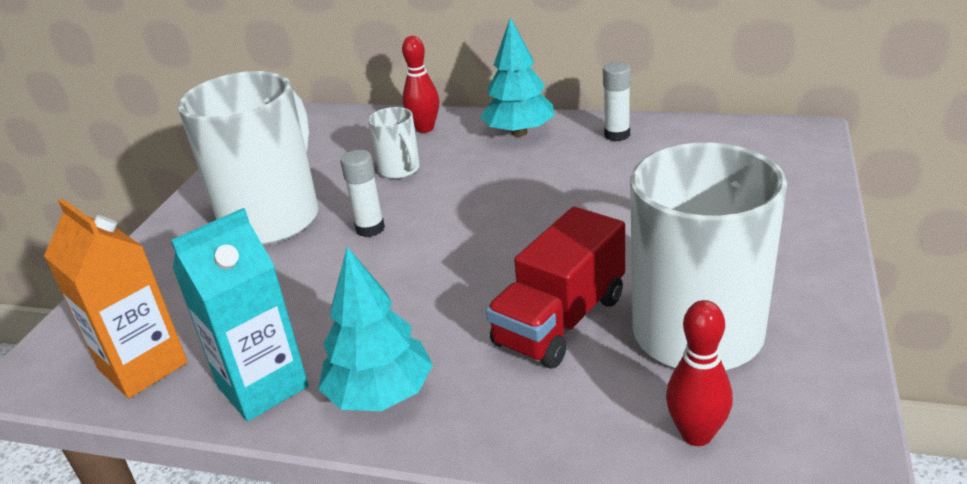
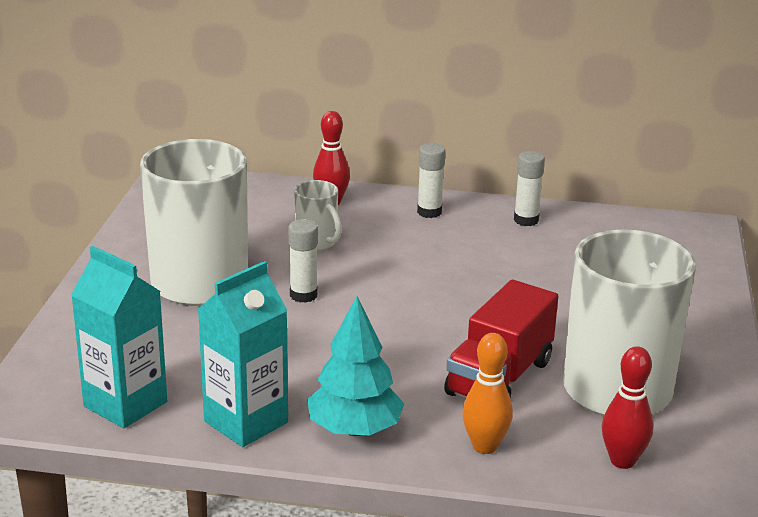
camera: 10 degrees left, 5 degrees down
orange carton [44,198,188,398] -> turquoise carton [71,246,167,428]
turquoise tree [480,17,555,137] -> white glue stick [417,143,446,218]
none -> orange bowling pin [462,333,513,454]

